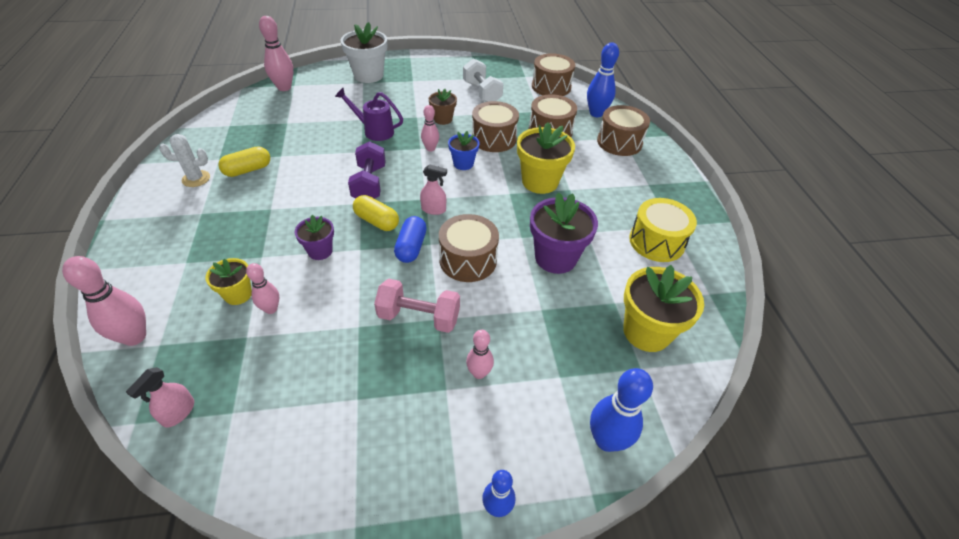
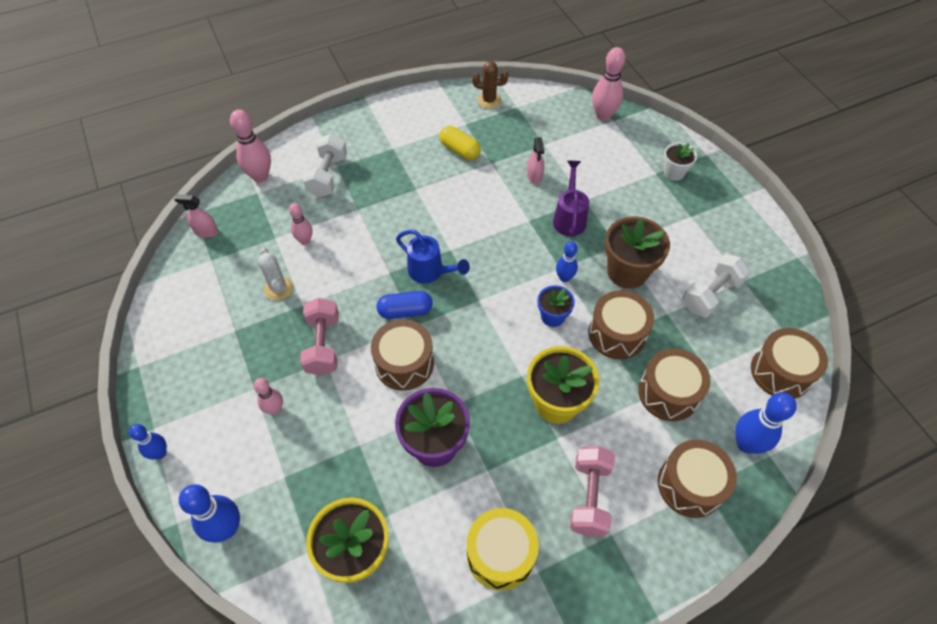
camera: 75 degrees right, 10 degrees up
white cactus [159,134,210,187] -> white cactus moved to [258,248,293,301]
yellow flower pot [205,258,252,305] -> none
purple flower pot [294,215,334,260] -> none
white flower pot [341,22,387,83] -> white flower pot [664,143,697,181], size x0.57
purple dumbbell [348,141,386,199] -> none
yellow capsule [353,195,399,231] -> blue watering can [396,230,470,283]
pink spray bottle [420,164,447,215] -> pink spray bottle moved to [527,137,544,184]
pink bowling pin [421,105,439,151] -> blue bowling pin [556,241,578,282]
brown flower pot [429,89,457,125] -> brown flower pot [605,216,670,289], size x1.75
none -> white dumbbell [302,134,347,197]
none -> brown cactus [472,61,508,109]
none -> pink dumbbell [570,446,615,537]

